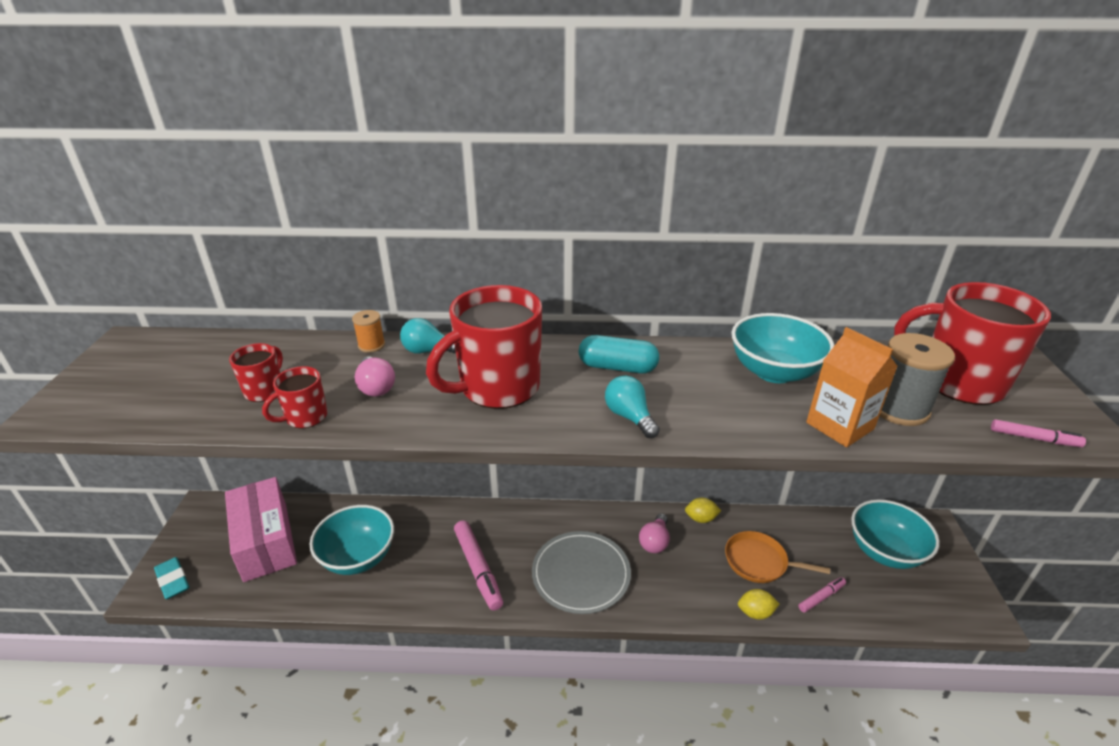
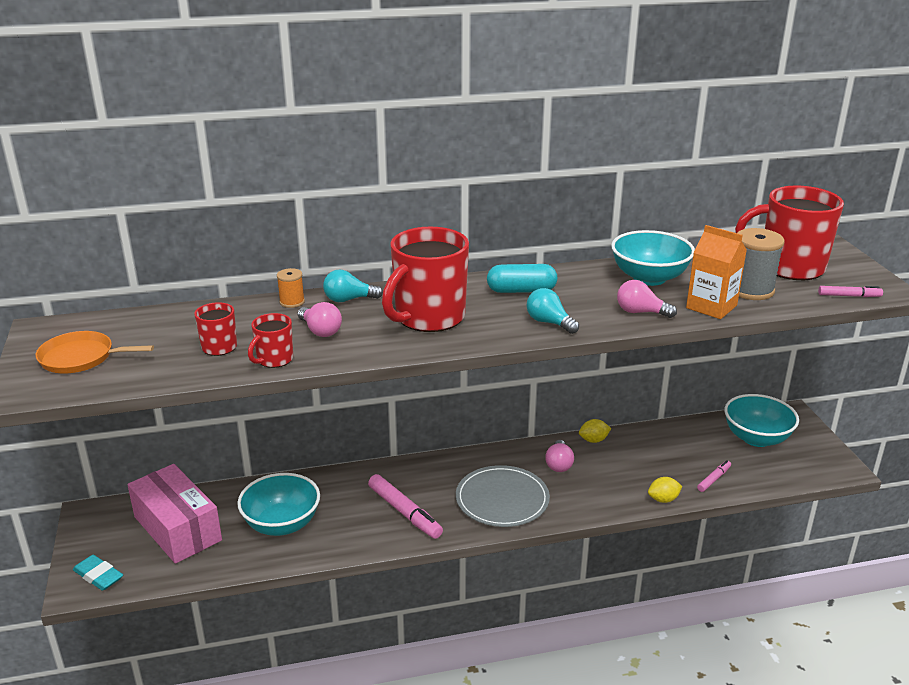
camera: 15 degrees left, 5 degrees down
orange pan [725,531,830,583] -> orange pan moved to [36,331,154,373]
none -> pink light bulb [617,280,677,318]

